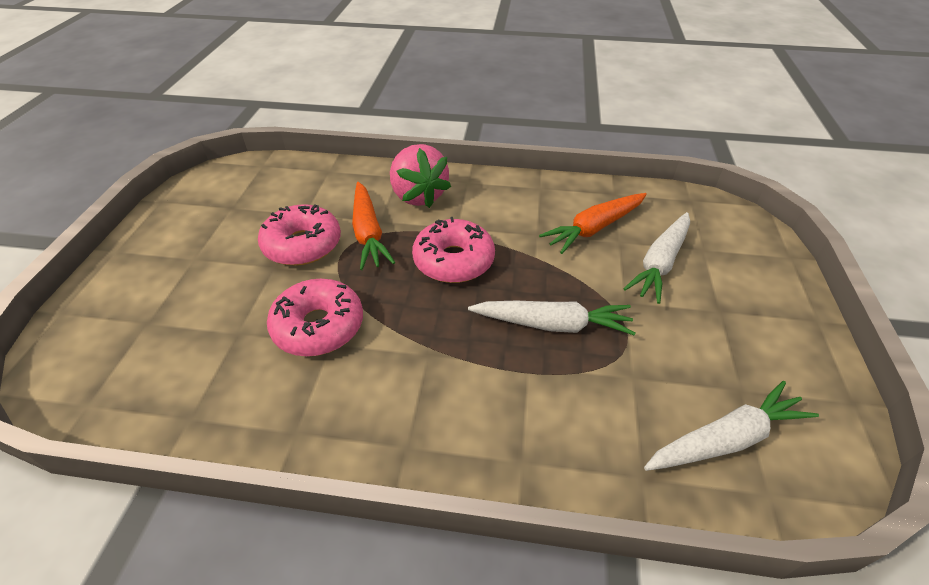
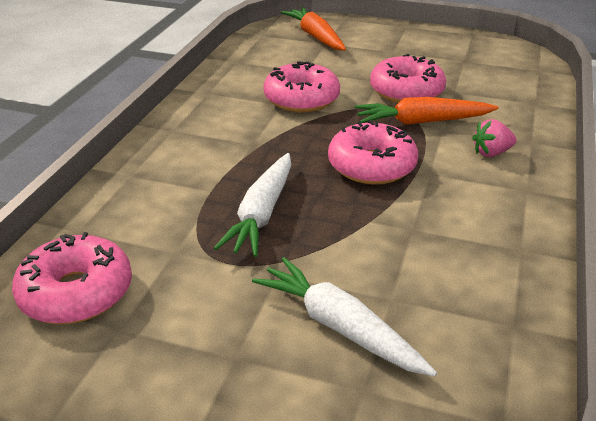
camera: 100 degrees right, 10 degrees down
pink strawberry [390,144,451,208] -> pink strawberry [472,119,516,157], size x0.52
orange carrot [539,193,647,254] -> orange carrot moved to [281,7,346,51]
white carrot [644,381,819,471] -> pink donut [12,232,132,324]

